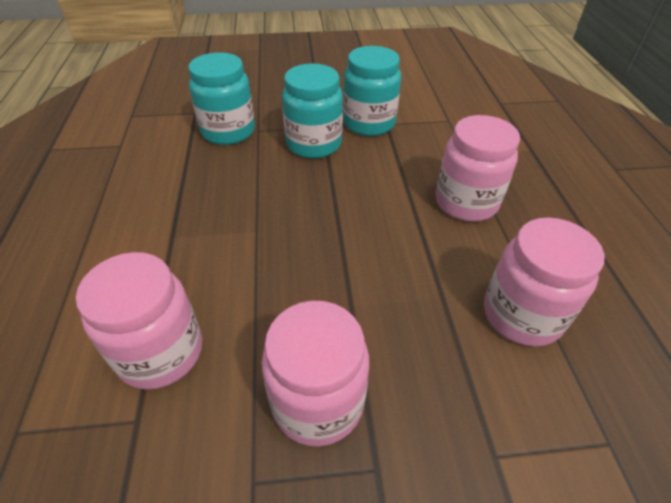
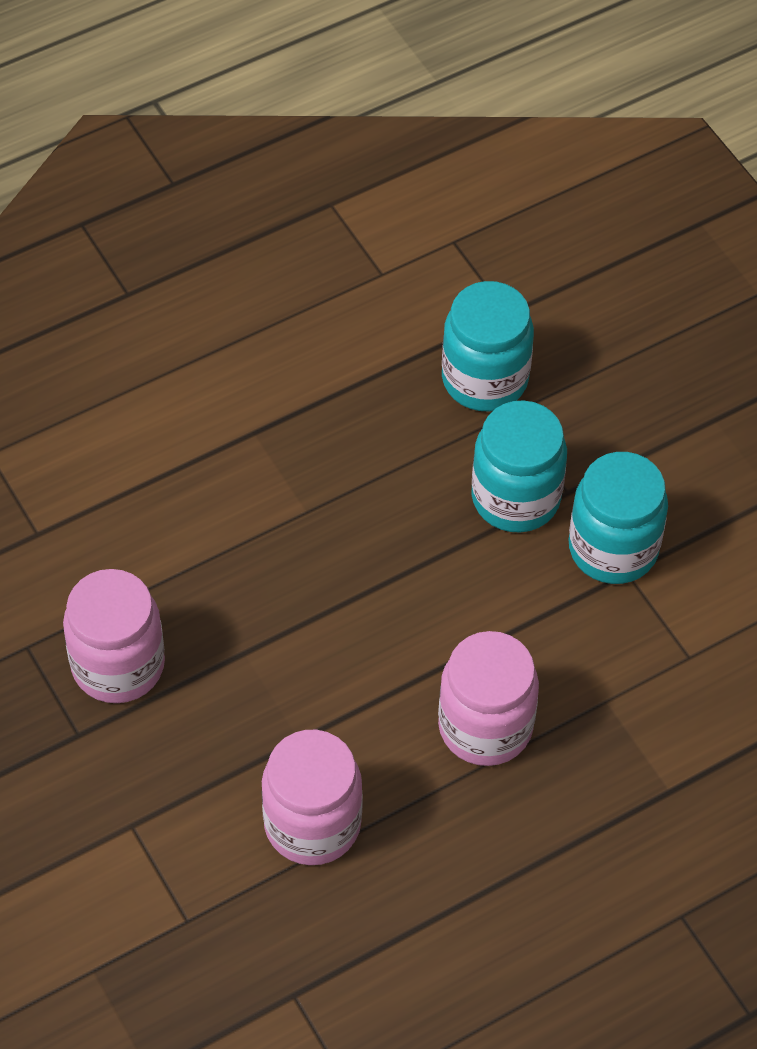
camera: 65 degrees right, 10 degrees up
pink jar [76,252,202,390] -> none

